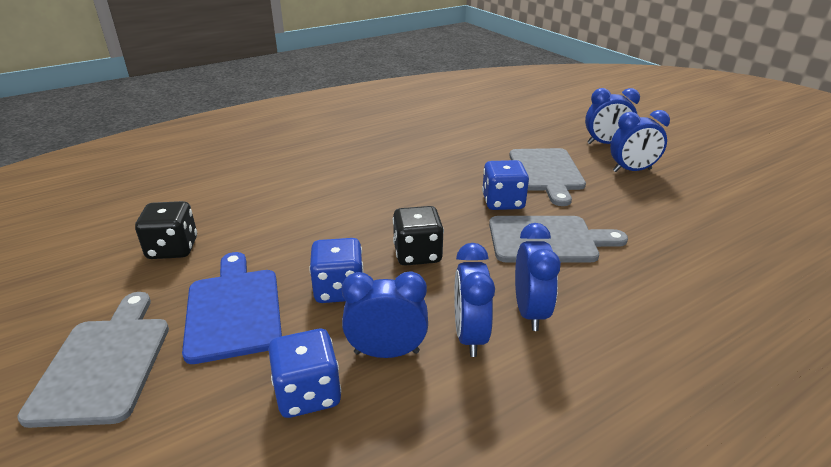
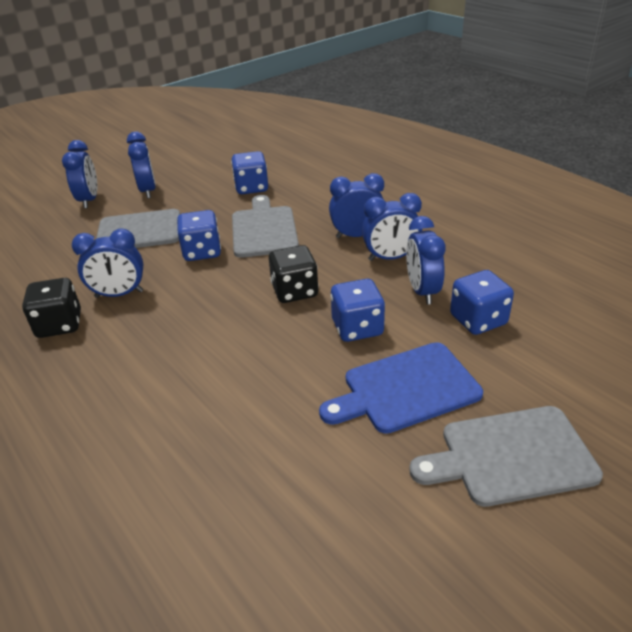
camera: 95 degrees left, 5 degrees up
black dice [135,201,197,259] -> black dice moved to [22,278,81,338]
none -> blue clock [72,229,143,298]
none -> blue dice [231,151,268,194]

